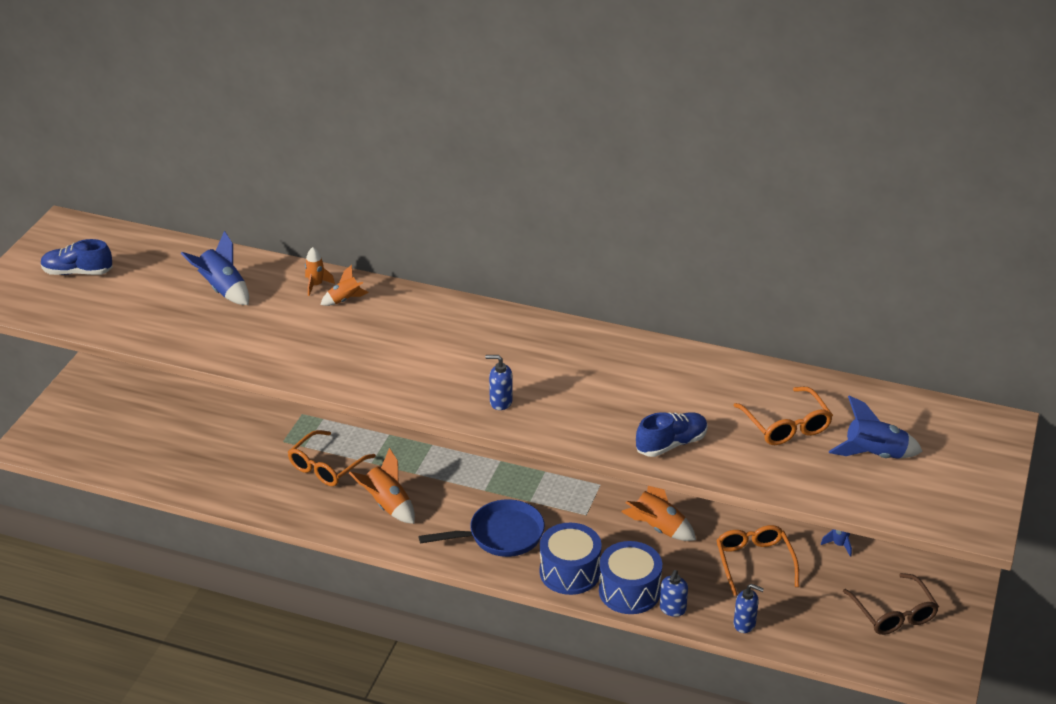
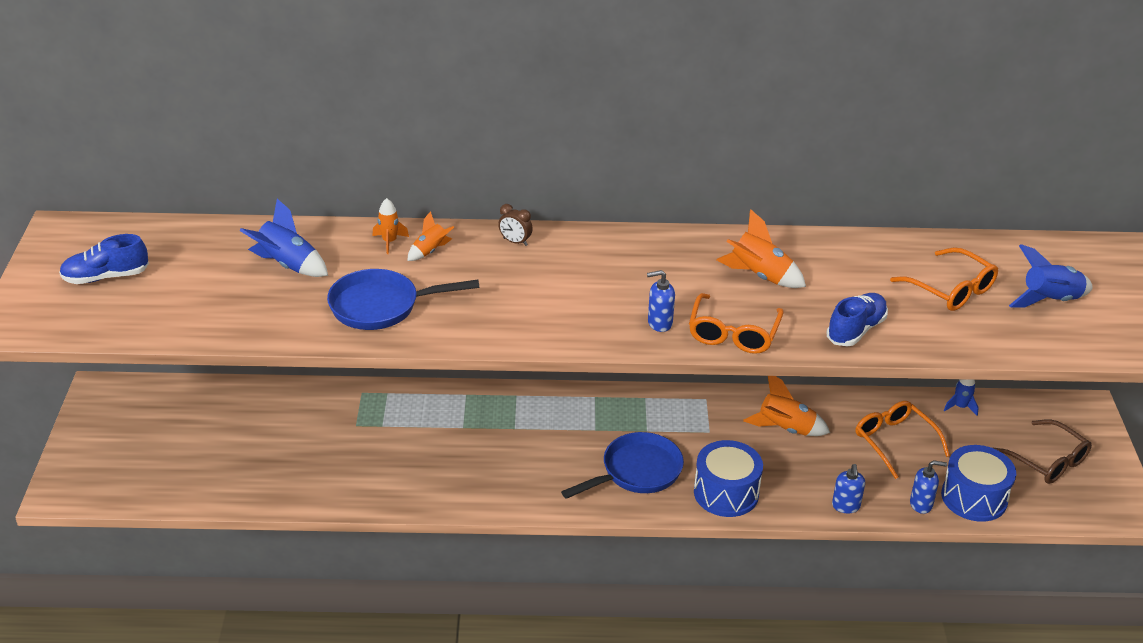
camera: 20 degrees left, 0 degrees up
orange glasses [288,430,376,486] -> orange glasses moved to [689,293,784,354]
orange rocket [349,448,415,524] -> orange rocket moved to [716,209,806,288]
blue drum [599,541,662,614] -> blue drum moved to [941,445,1016,522]
none -> blue pan [327,269,479,330]
none -> brown clock [498,204,533,246]

